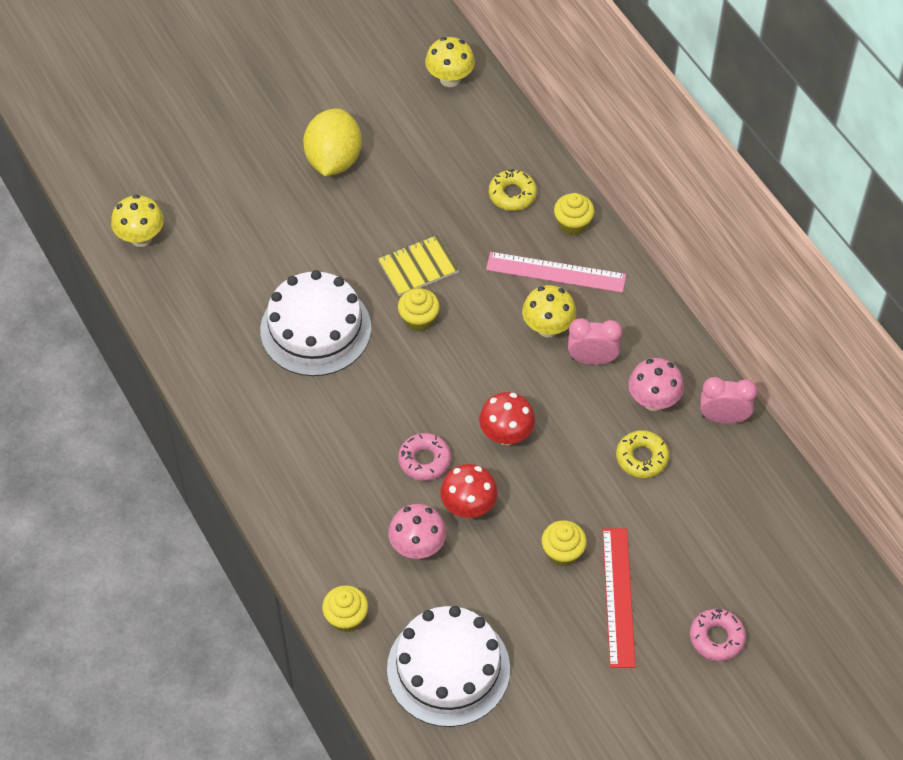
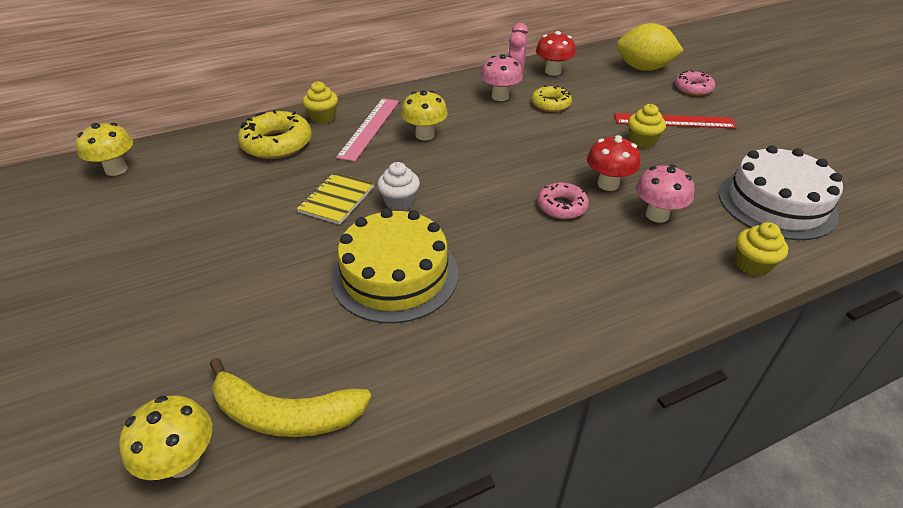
camera: 85 degrees left, 15 degrees down
white cake [260,270,371,376] -> yellow cake [331,208,458,323]
yellow lemon [303,108,362,176] -> yellow lemon moved to [616,23,684,71]
yellow notebook [378,235,459,296] -> yellow notebook turned 45 degrees clockwise [297,172,374,225]
yellow cupcake [398,288,440,332] -> white cupcake [377,162,420,211]
red mushroom [479,392,535,445] -> red mushroom moved to [536,31,576,76]
yellow donut [489,169,537,211] -> yellow donut [238,110,312,159], size x1.61
pink clock [568,318,622,365] -> none
none -> yellow banana [210,358,371,437]

